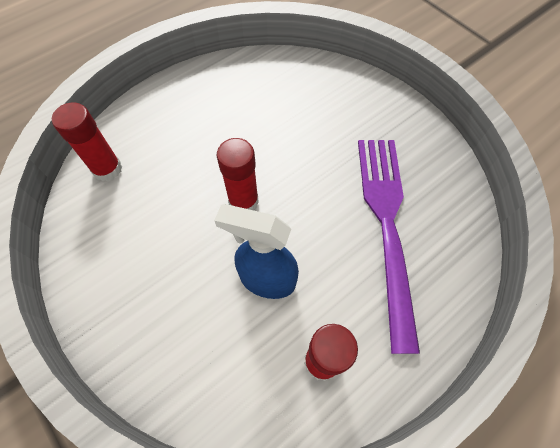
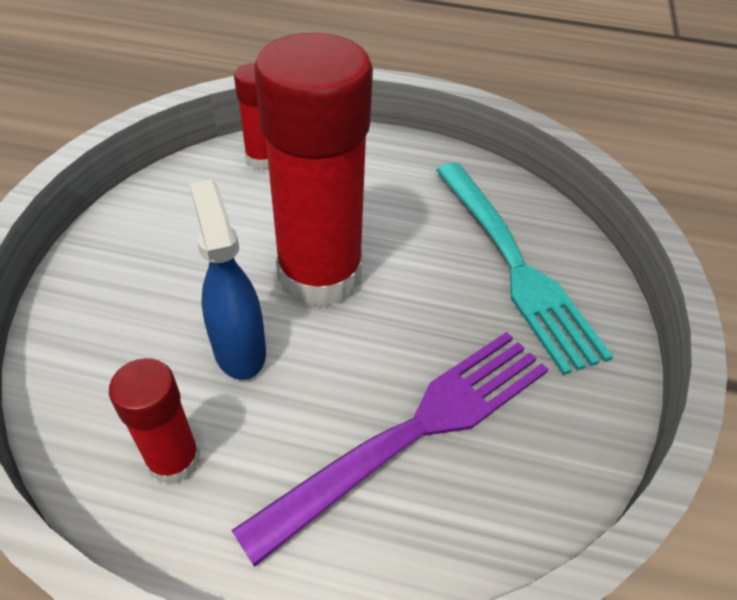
camera: 50 degrees right, 15 degrees down
red glue stick [217,138,259,210] -> red glue stick [254,33,373,308], size x2.07
none -> turquoise fork [436,163,613,375]

